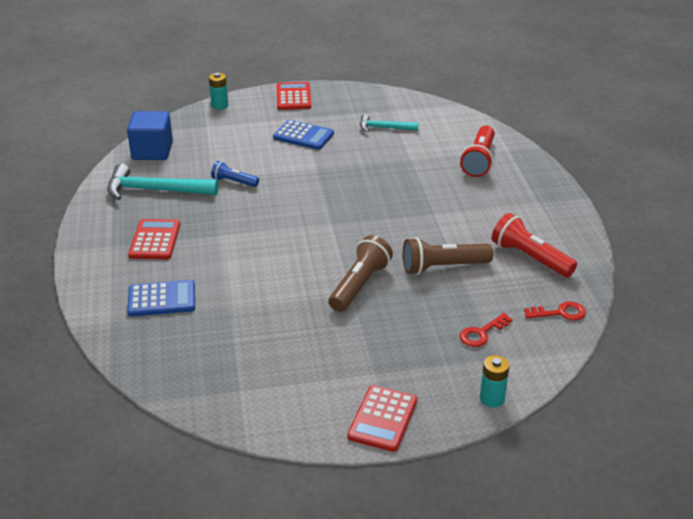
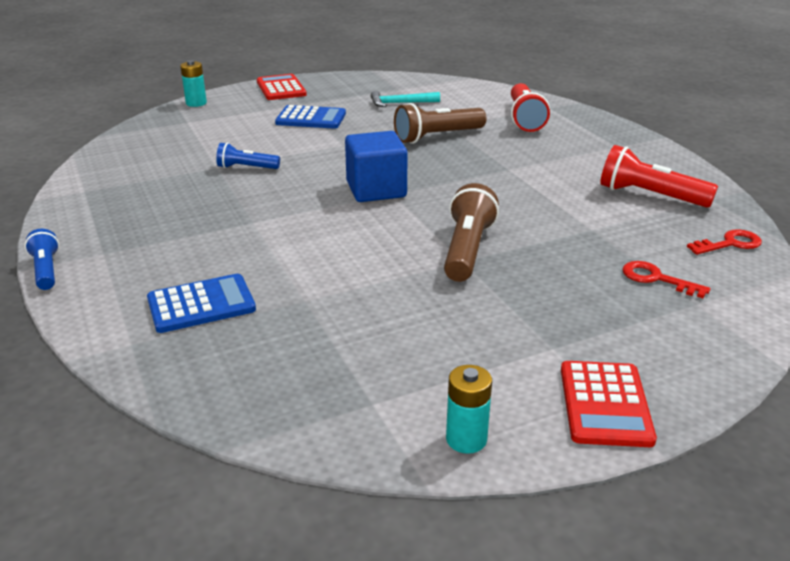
camera: 15 degrees left, 5 degrees down
turquoise hammer [107,164,218,200] -> none
blue cube [127,111,173,160] -> blue cube moved to [345,131,408,202]
red calculator [128,219,180,259] -> none
brown flashlight [403,237,493,275] -> brown flashlight moved to [394,103,486,144]
red key [460,313,513,347] -> red key turned 90 degrees clockwise [622,261,711,298]
turquoise battery [480,355,509,407] -> turquoise battery moved to [446,365,492,454]
none -> blue flashlight [25,229,59,290]

